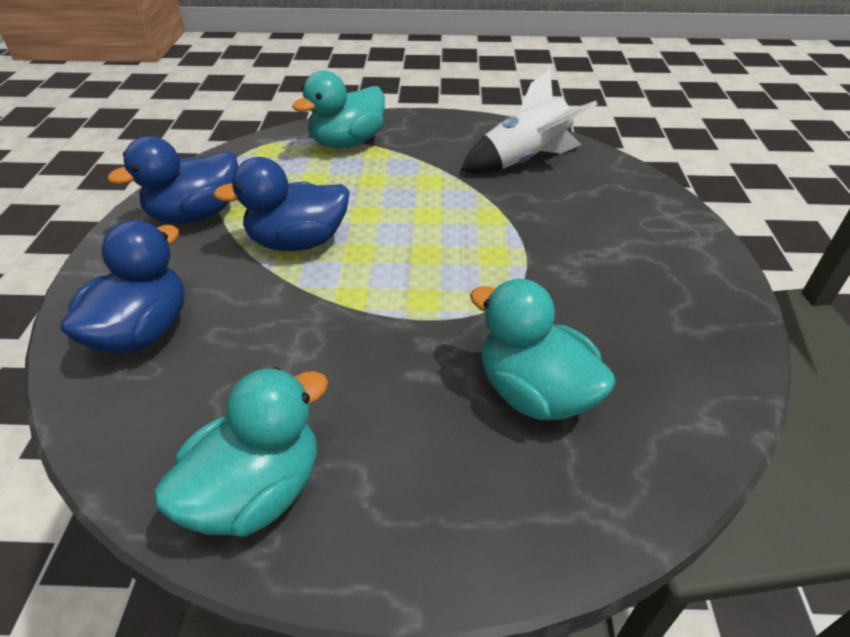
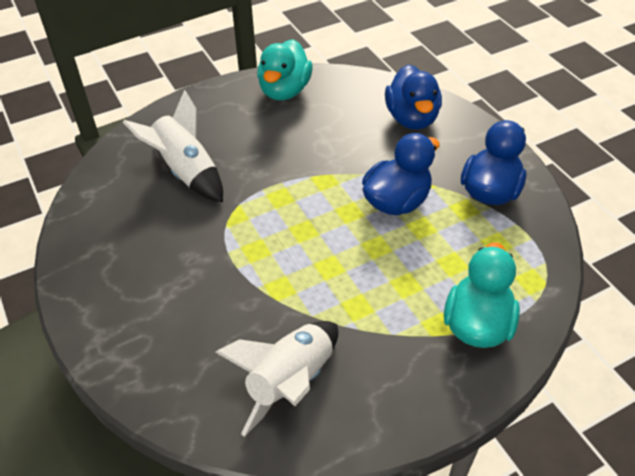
camera: 150 degrees right, 5 degrees up
turquoise duck [470,279,616,420] -> white rocket [123,90,223,202]

